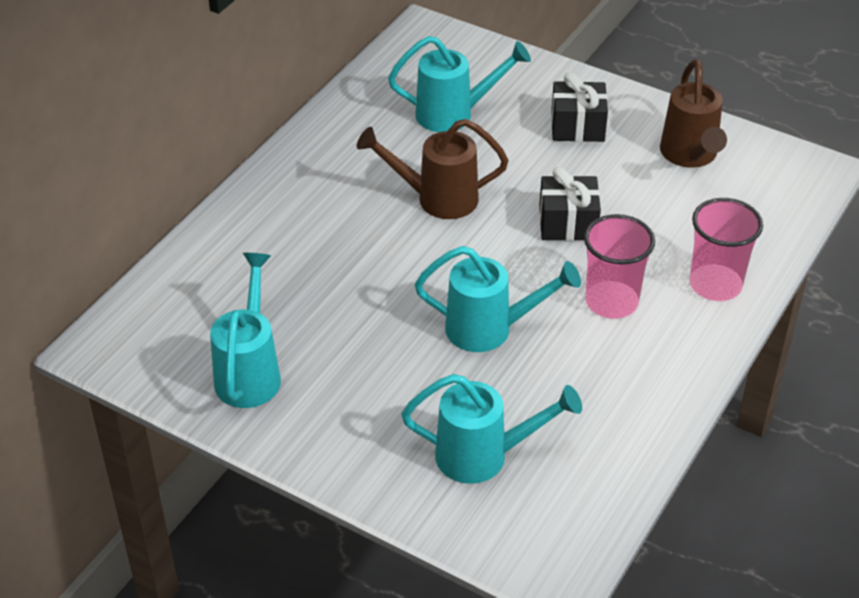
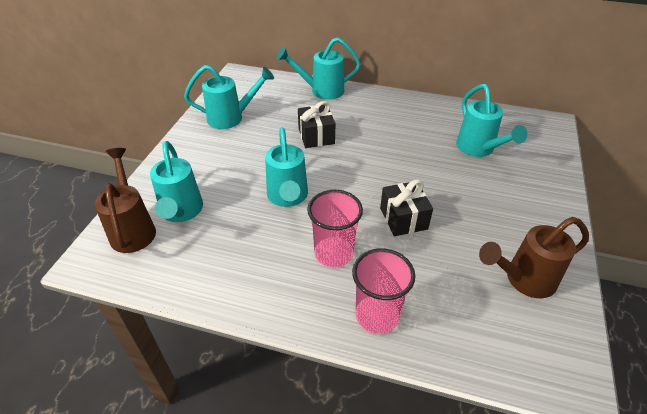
camera: 75 degrees right, 0 degrees up
brown watering can [357,119,508,219] -> brown watering can moved to [95,148,156,253]
black gift [551,72,608,142] -> black gift moved to [298,101,335,148]
none -> turquoise watering can [277,37,361,100]

